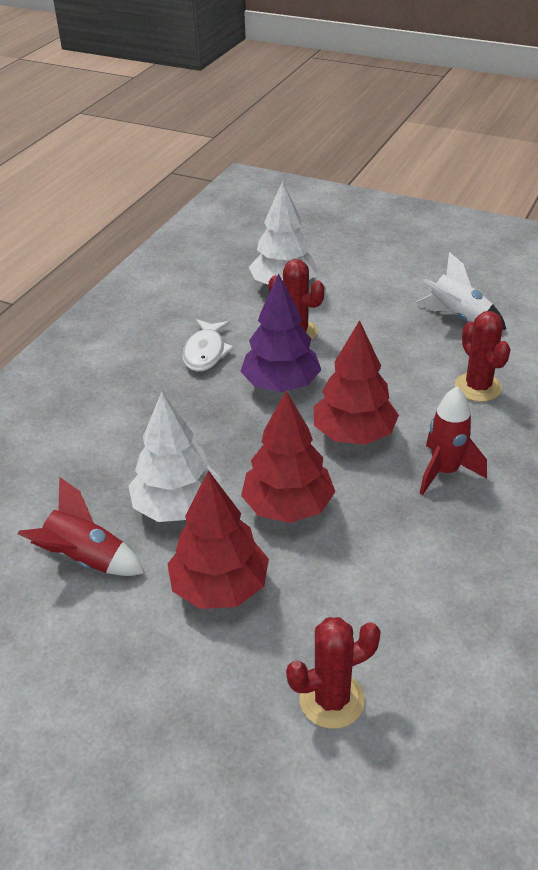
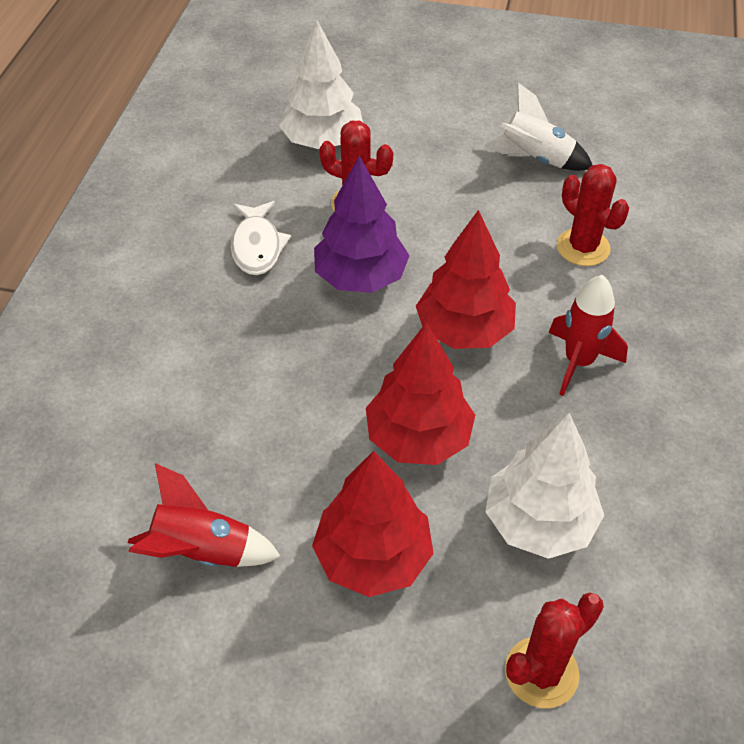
camera: 15 degrees left, 10 degrees up
white tree [129,392,221,522] -> white tree moved to [485,413,604,559]

